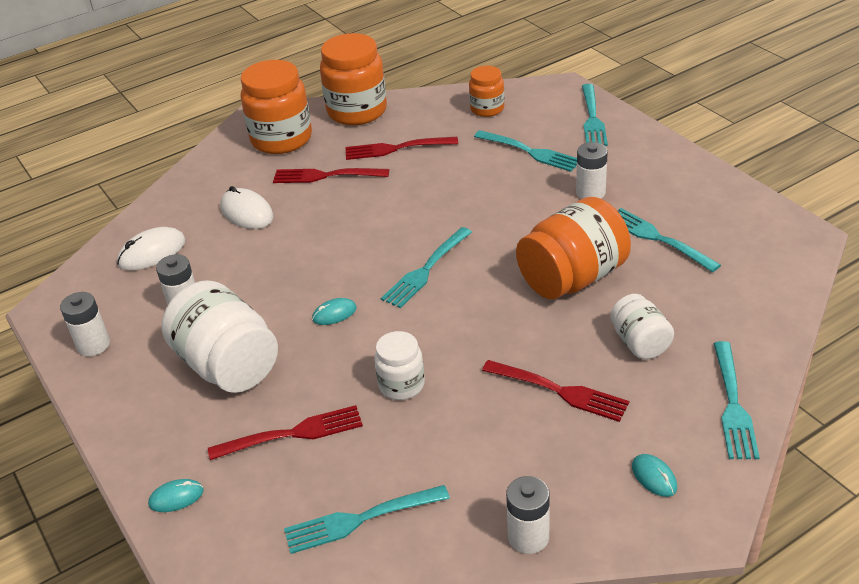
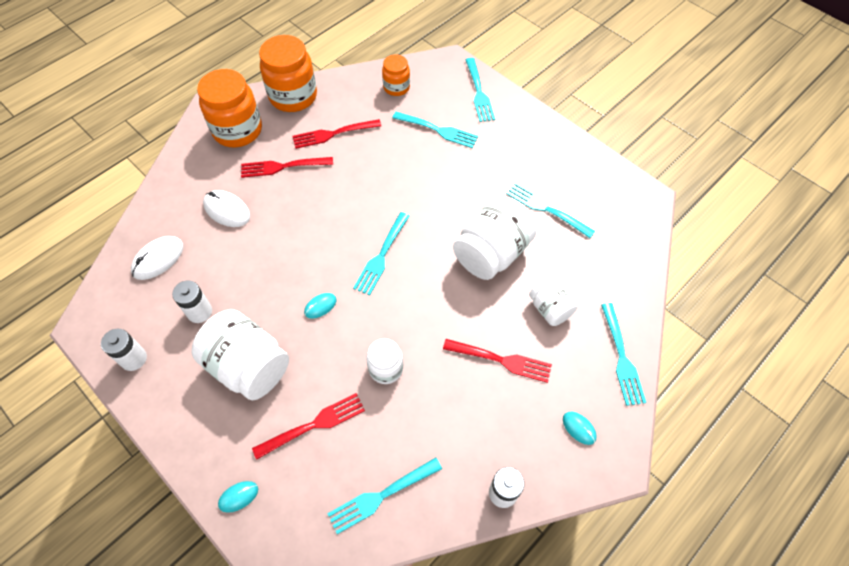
camera: 15 degrees left, 20 degrees up
orange jar [516,197,631,299] -> white jar [453,196,537,280]
white battery [576,142,608,199] -> none

